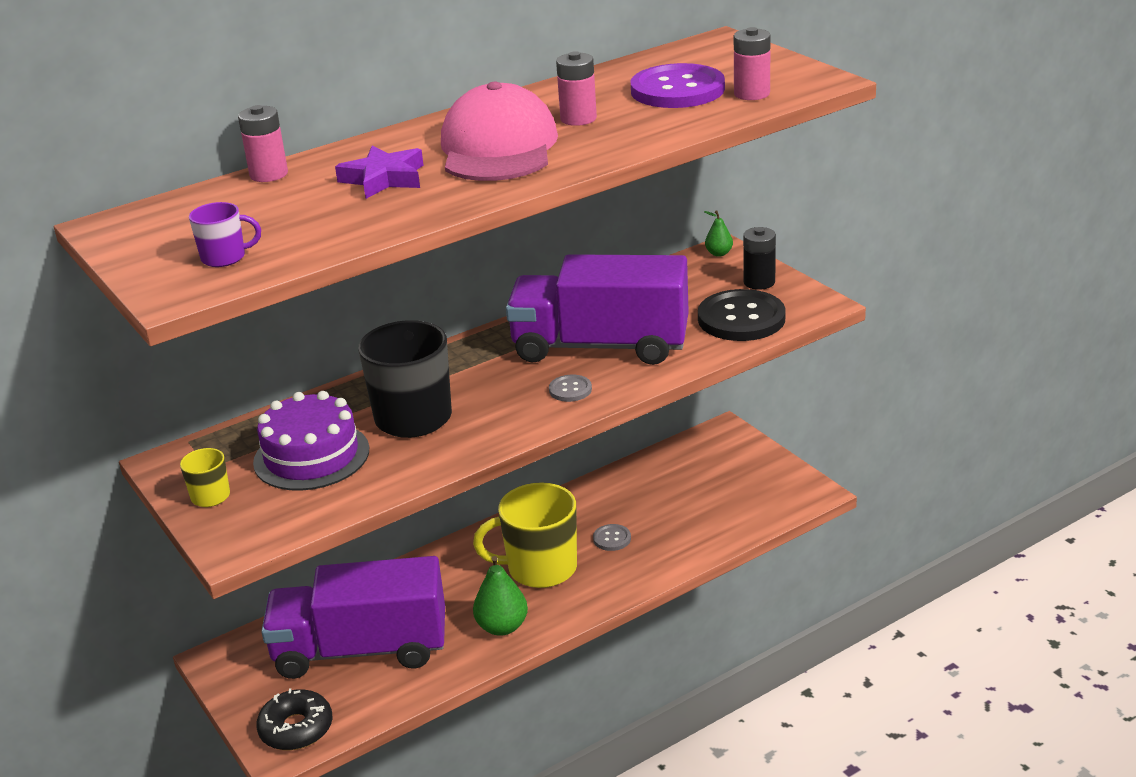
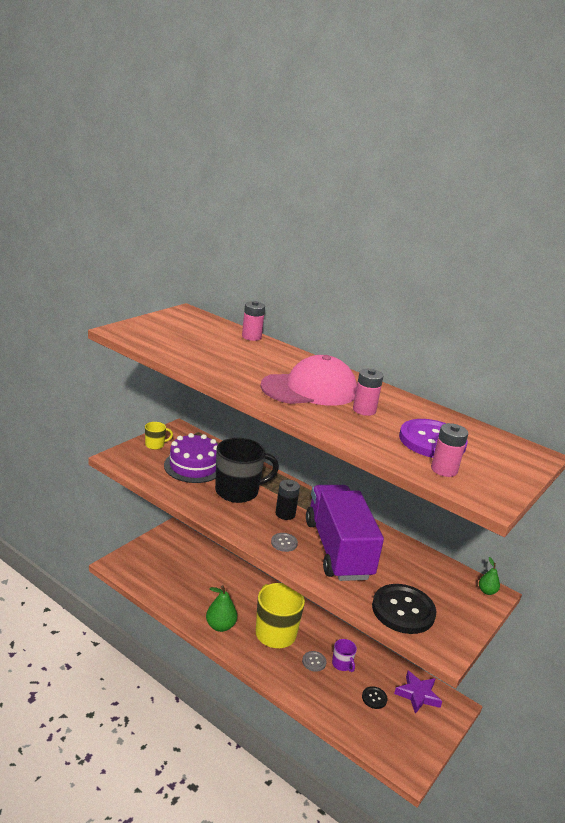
camera: 65 degrees right, 5 degrees down
purple mug [189,202,261,267] -> purple mug moved to [332,639,357,672]
black donut [256,688,333,750] -> none
purple truck [261,556,445,679] -> none
purple star [335,146,423,199] -> purple star moved to [394,671,442,714]
black battery [743,227,776,290] -> black battery moved to [275,479,300,520]
none -> black button [362,686,387,709]

